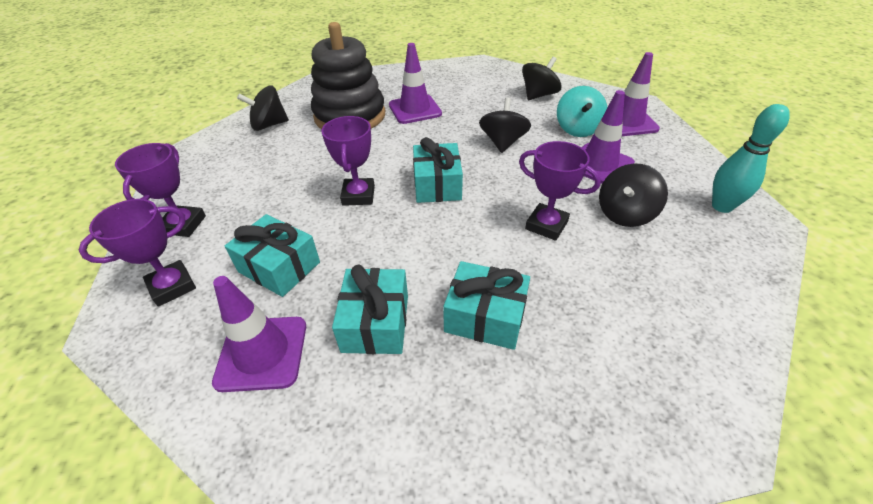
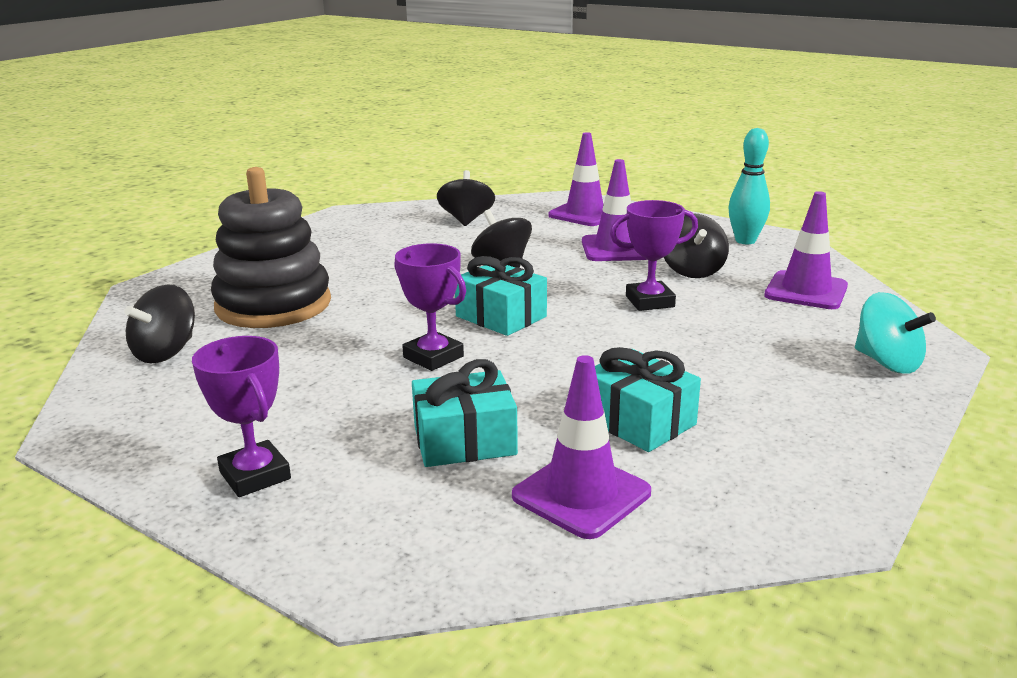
camera: 45 degrees left, 20 degrees down
purple trophy [79,199,196,307] -> none
purple traffic cone [389,43,442,124] -> purple traffic cone moved to [764,191,848,309]
turquoise gift [443,261,530,350] -> none
turquoise spinning top [557,86,607,137] -> turquoise spinning top moved to [855,292,936,374]

